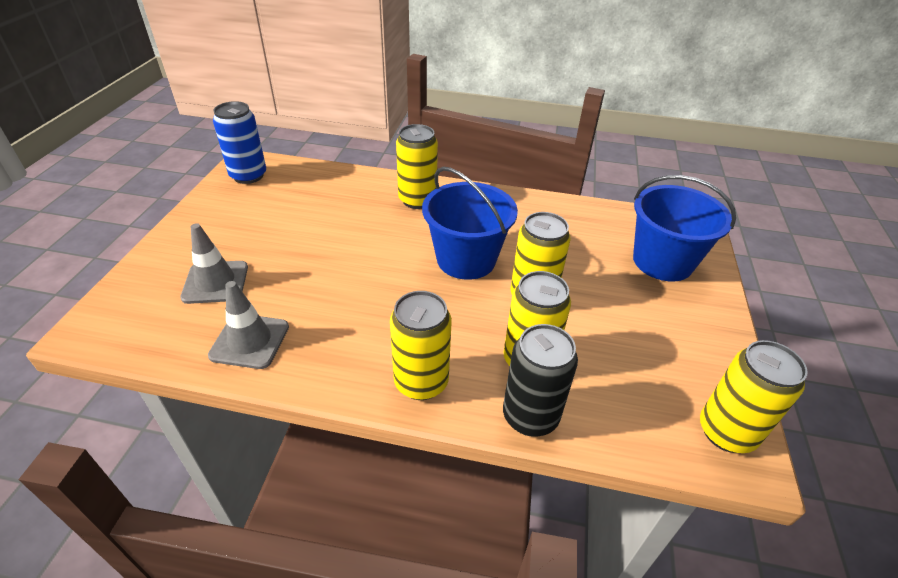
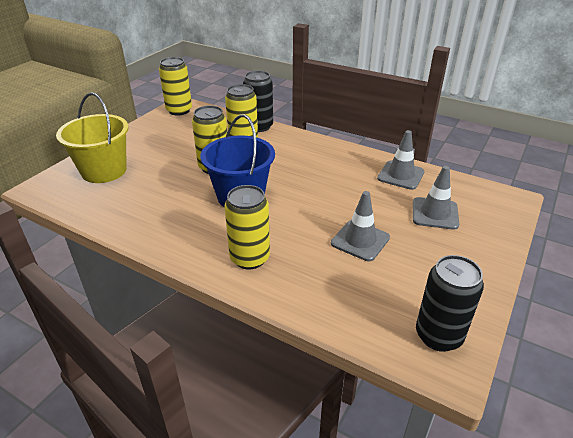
camera: 160 degrees left, 5 degrees down
blue can [213,101,266,184] -> black can [416,255,484,352]
yellow can [390,291,452,400] -> none
blue bucket [633,175,736,282] -> yellow bucket [56,92,129,183]
none -> grey traffic cone [331,191,390,261]

